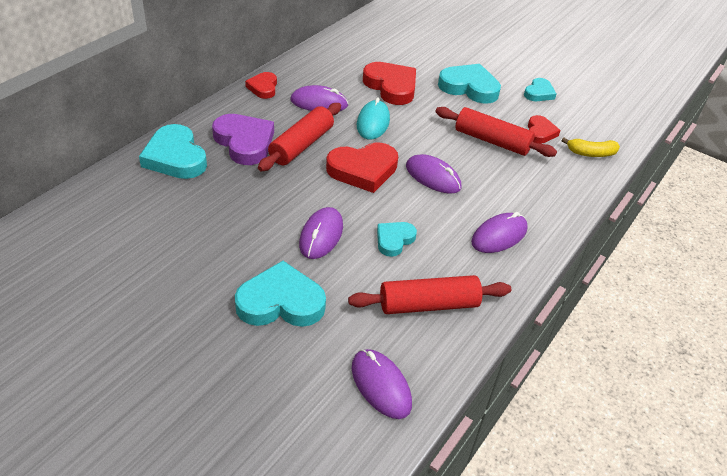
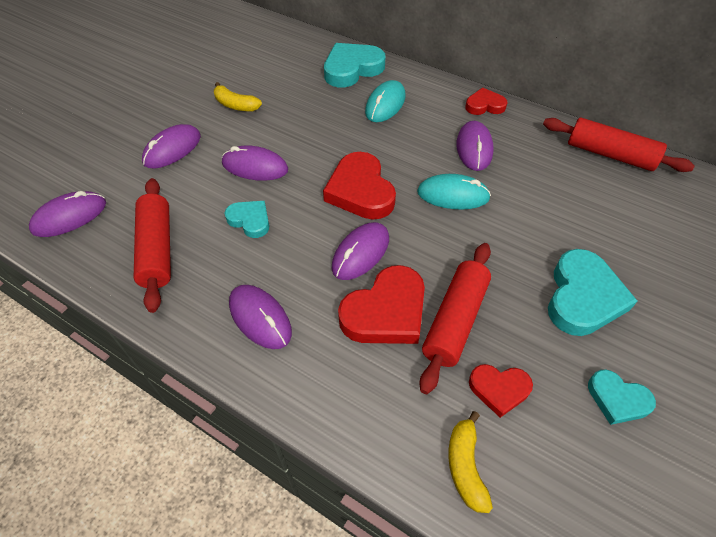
camera: 90 degrees right, 10 degrees up
purple heart [212,114,274,165] -> turquoise mouse [365,80,406,122]
turquoise heart [235,261,326,327] -> purple mouse [142,124,201,168]
red rolling pin [258,103,341,171] -> red rolling pin moved to [543,118,695,172]
red heart [363,62,416,105] -> red heart moved to [338,265,425,344]
none -> yellow banana [214,82,262,111]

